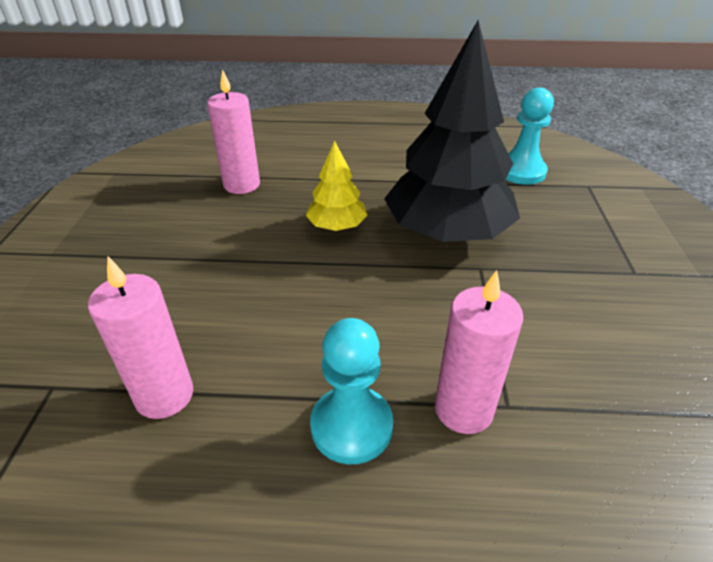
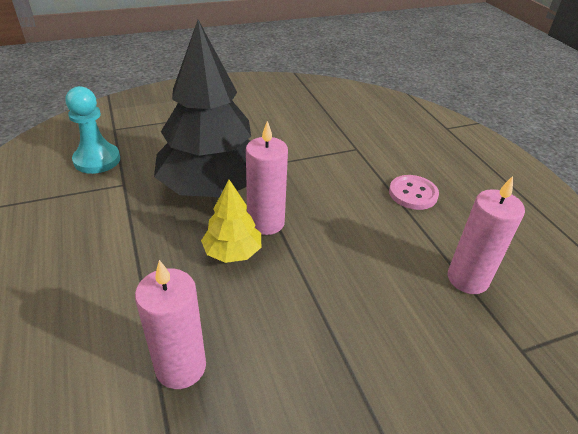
camera: 115 degrees left, 0 degrees up
turquoise pawn [310,318,393,464] -> pink button [389,175,439,210]
pink candle [435,270,523,434] -> pink candle moved to [246,121,288,235]

